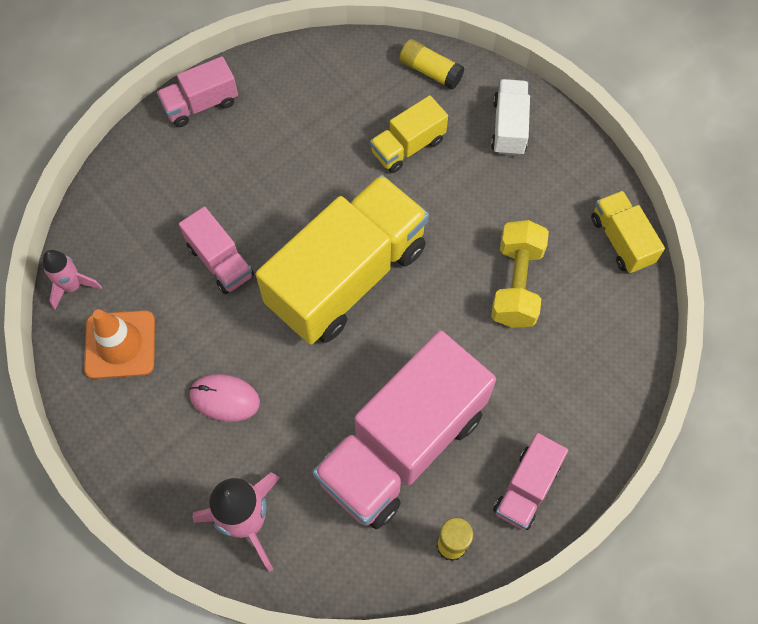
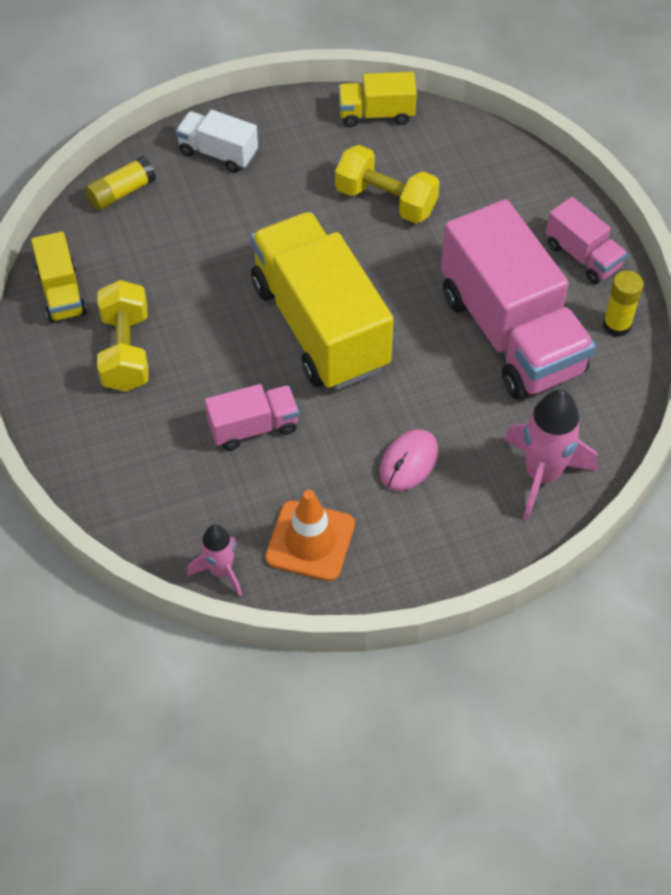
camera: 70 degrees left, 10 degrees down
pink truck [157,56,238,127] -> none
yellow truck [370,95,448,173] -> yellow truck moved to [31,231,87,323]
none -> yellow dumbbell [97,280,149,392]

